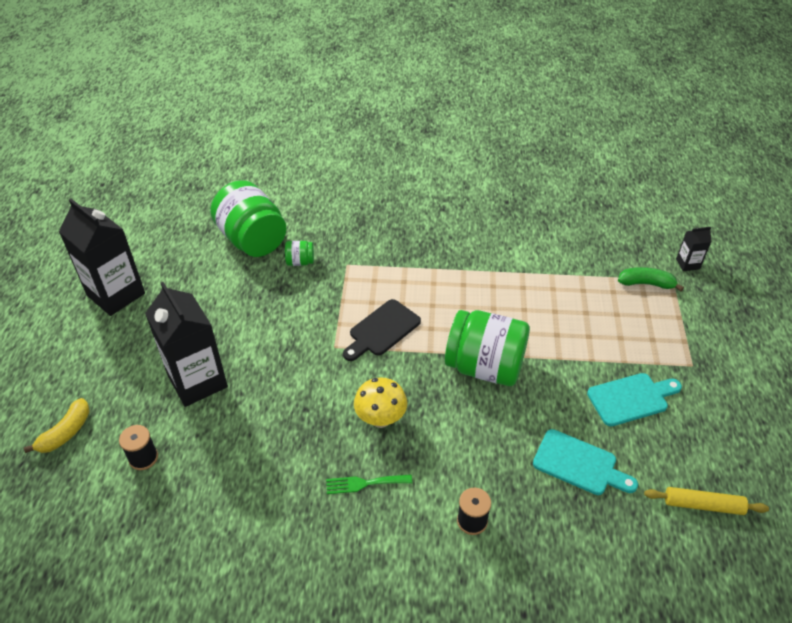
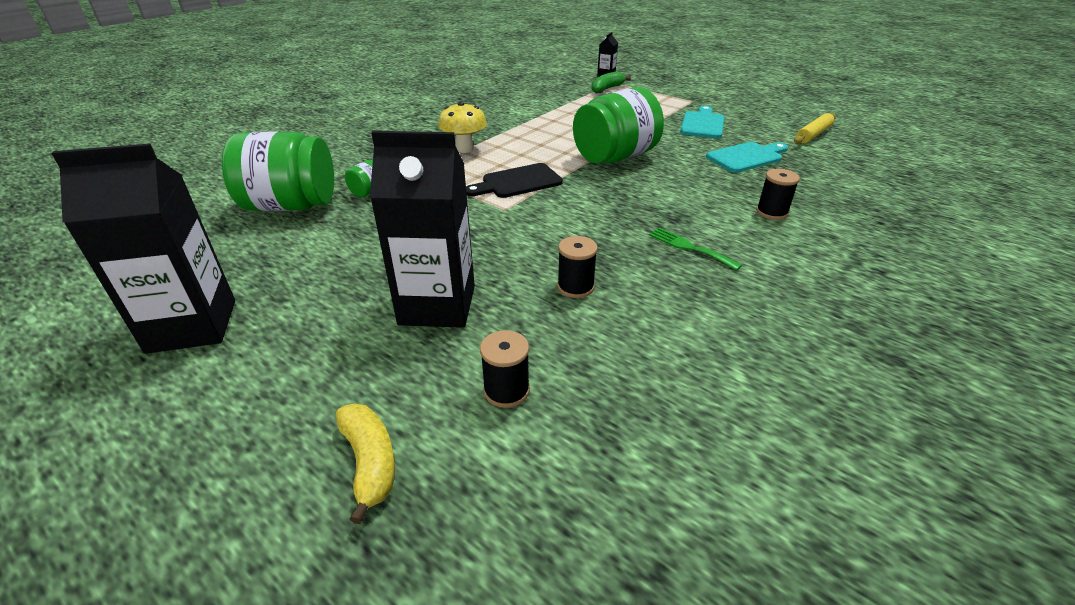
camera: 55 degrees left, 10 degrees down
green fork [326,475,412,494] -> green fork turned 105 degrees clockwise [649,227,742,271]
black cutting board [343,299,421,361] -> black cutting board turned 75 degrees clockwise [466,163,563,198]
yellow mushroom [354,377,407,428] -> yellow mushroom moved to [438,101,487,153]
none -> black spool [557,236,598,298]

